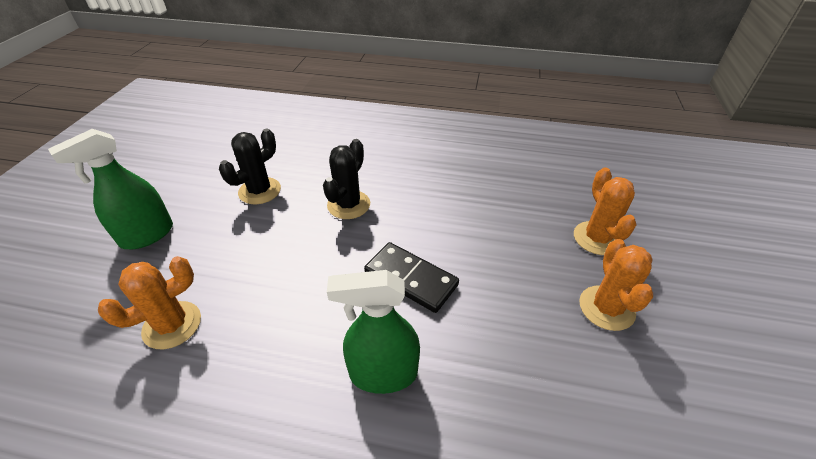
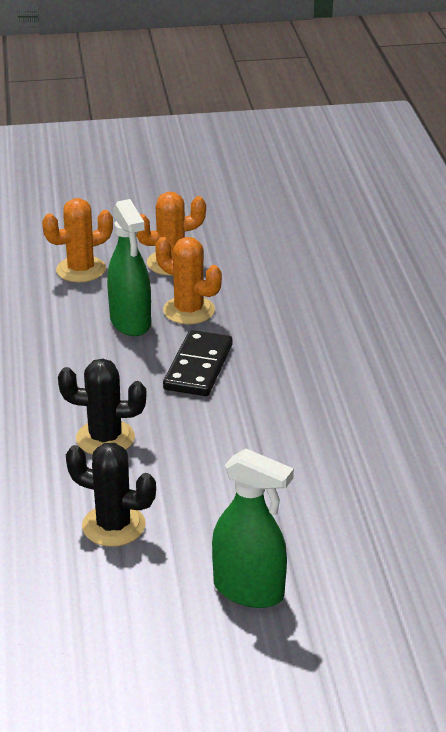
camera: 110 degrees left, 10 degrees down
orange cactus [98,256,201,349] -> orange cactus moved to [155,237,222,324]
green spray bottle [327,270,420,394] -> green spray bottle moved to [107,199,151,336]

